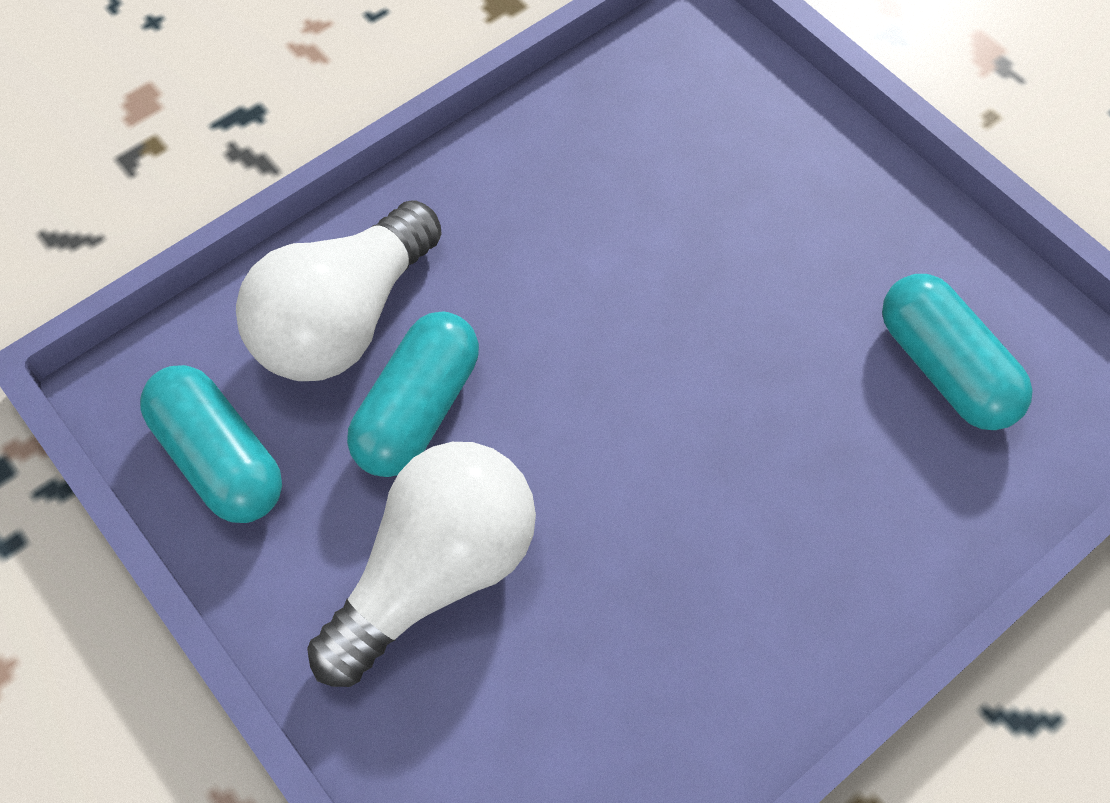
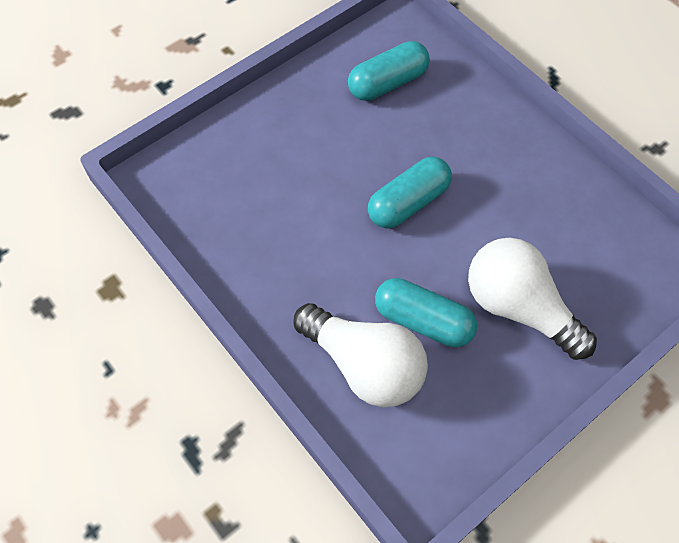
camera: 90 degrees left, 0 degrees up
turquoise capsule [140,365,282,523] -> turquoise capsule moved to [368,157,452,229]

